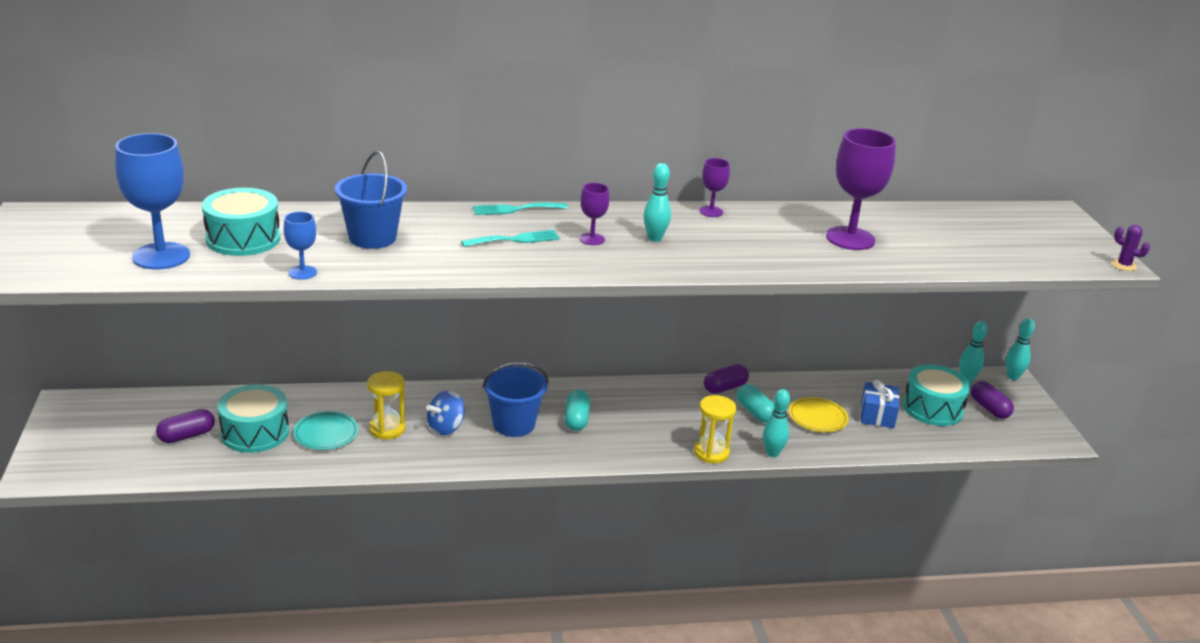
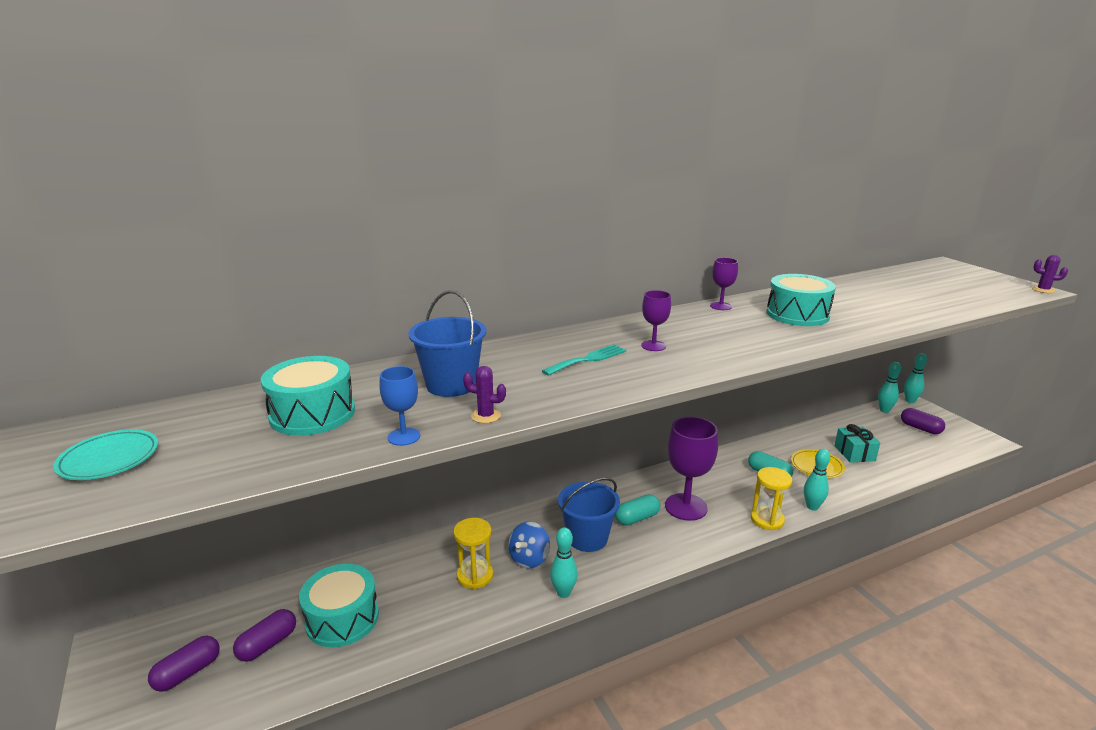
camera: 15 degrees left, 5 degrees down
blue goblet [115,133,190,269] -> none
turquoise plate [293,412,359,450] -> turquoise plate moved to [54,430,158,480]
turquoise fork [473,202,567,215] -> none
turquoise capsule [565,390,590,431] -> turquoise capsule turned 75 degrees clockwise [615,494,660,526]
turquoise bowling pin [643,163,671,242] -> turquoise bowling pin moved to [550,527,578,598]
purple capsule [704,364,749,394] -> purple capsule moved to [148,636,219,692]
purple goblet [826,128,896,250] -> purple goblet moved to [665,417,718,521]
blue gift [861,380,899,428] -> turquoise gift [834,424,880,463]
turquoise drum [903,365,971,426] -> turquoise drum moved to [766,274,836,326]
none -> purple cactus [463,366,506,423]

